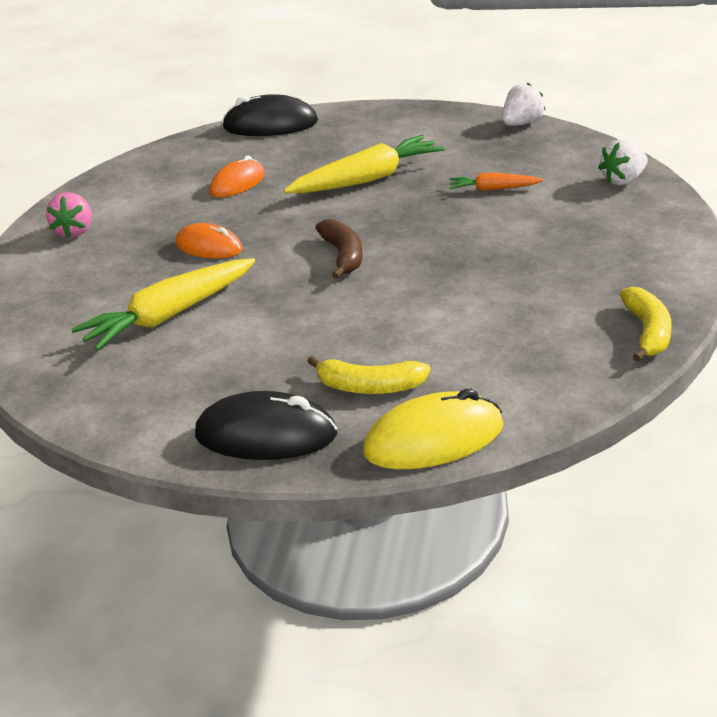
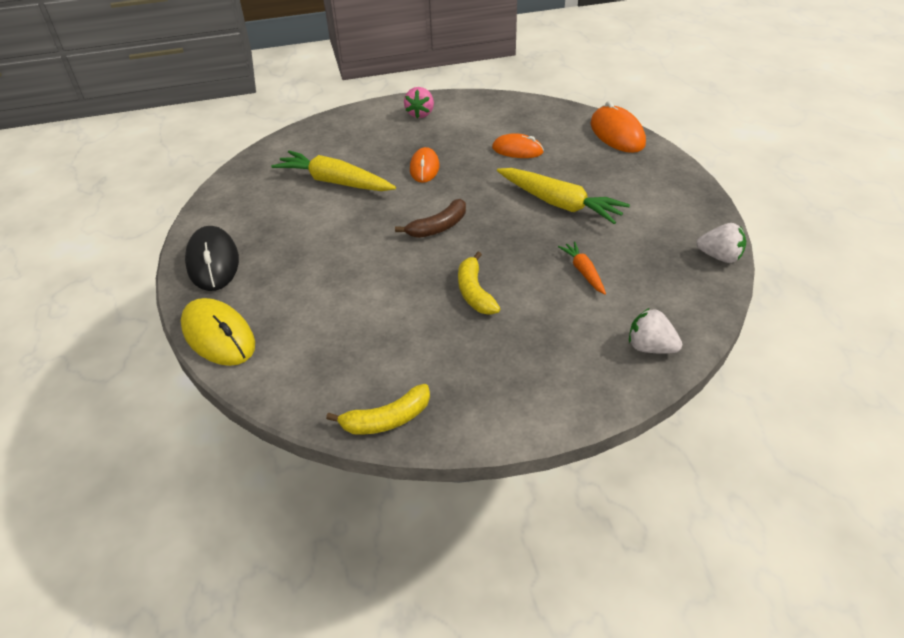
camera: 65 degrees right, 10 degrees up
pink strawberry [46,192,92,238] -> pink strawberry turned 60 degrees counterclockwise [404,87,434,118]
black mouse [222,94,318,136] -> orange mouse [590,101,646,153]
yellow banana [307,356,431,394] -> yellow banana moved to [458,252,501,315]

